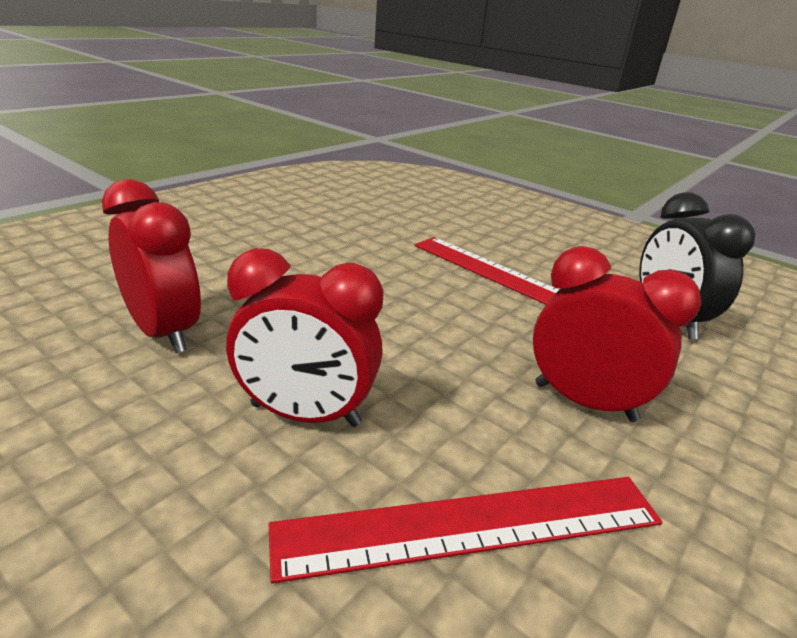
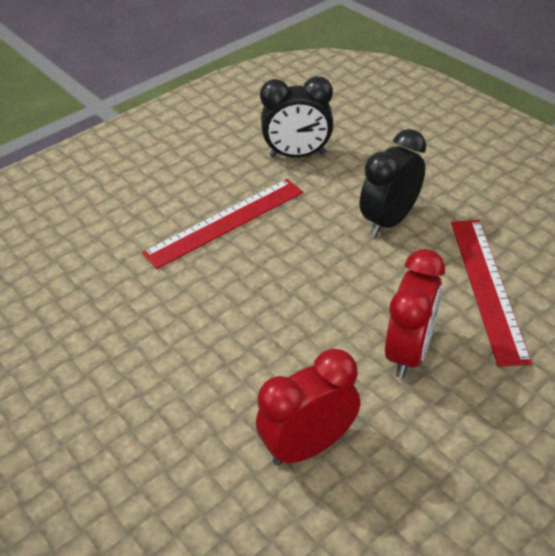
camera: 75 degrees left, 15 degrees up
red clock [533,246,701,422] -> black clock [360,129,426,237]

